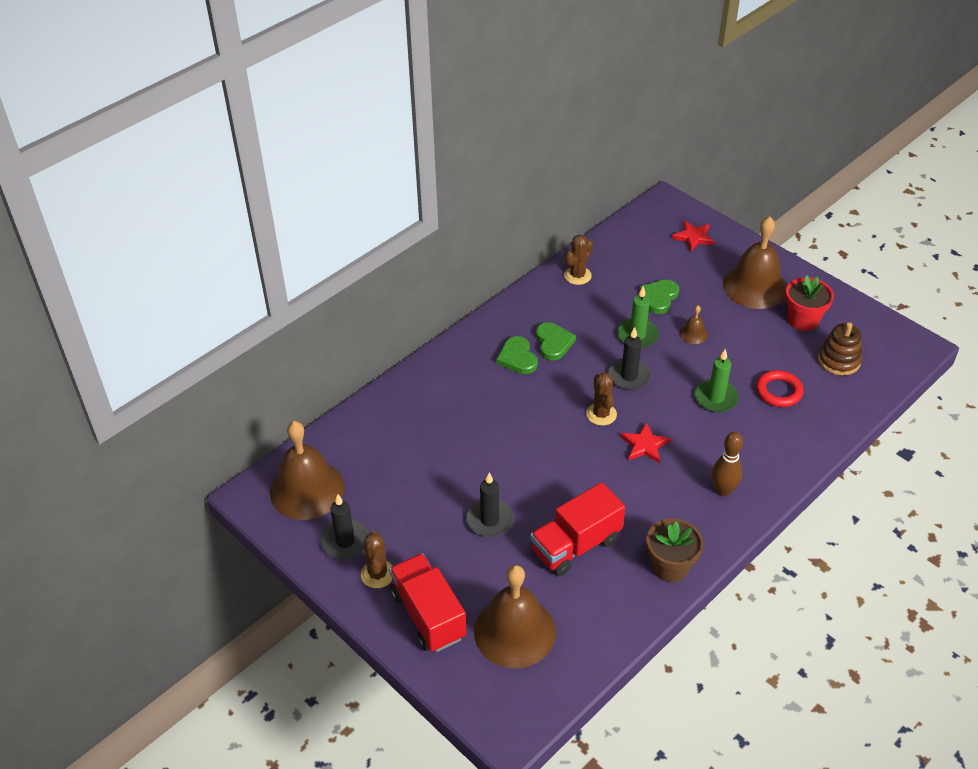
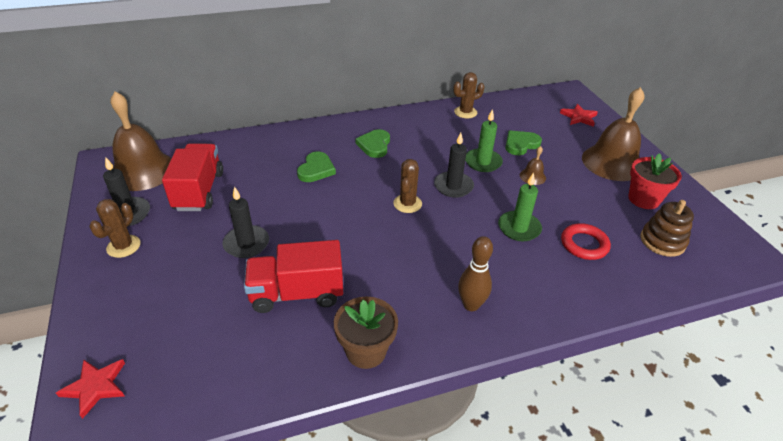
camera: 25 degrees right, 5 degrees down
red truck [389,553,467,652] -> red truck moved to [162,143,223,211]
brown bell [474,565,556,668] -> none
green heart [536,322,576,360] -> green heart moved to [297,151,336,182]
red star [620,422,671,463] -> red star moved to [56,359,125,419]

